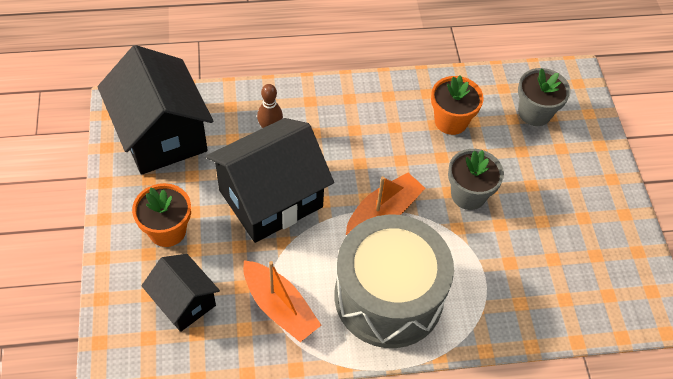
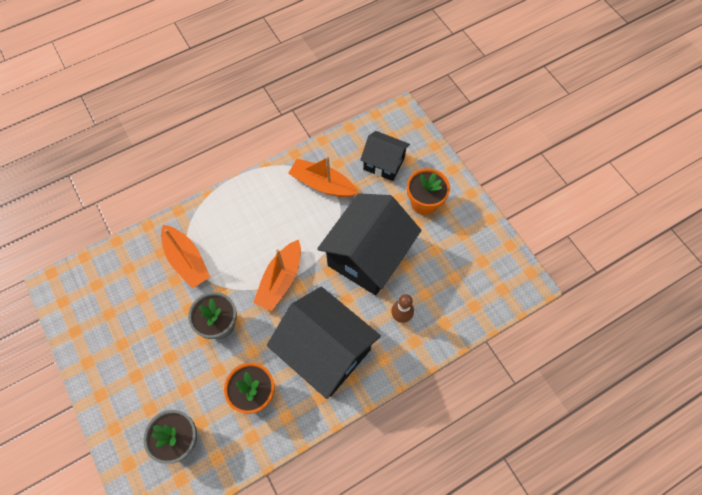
camera: 160 degrees right, 10 degrees up
black house [97,45,213,175] -> black house moved to [267,287,381,399]
grey drum [335,214,454,348] -> none
none -> orange boat [161,225,210,289]

